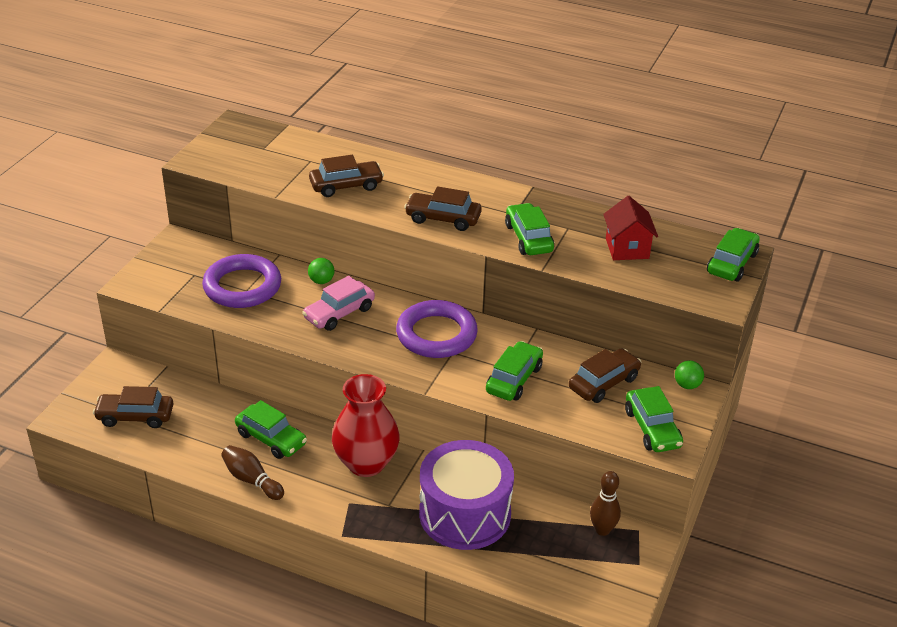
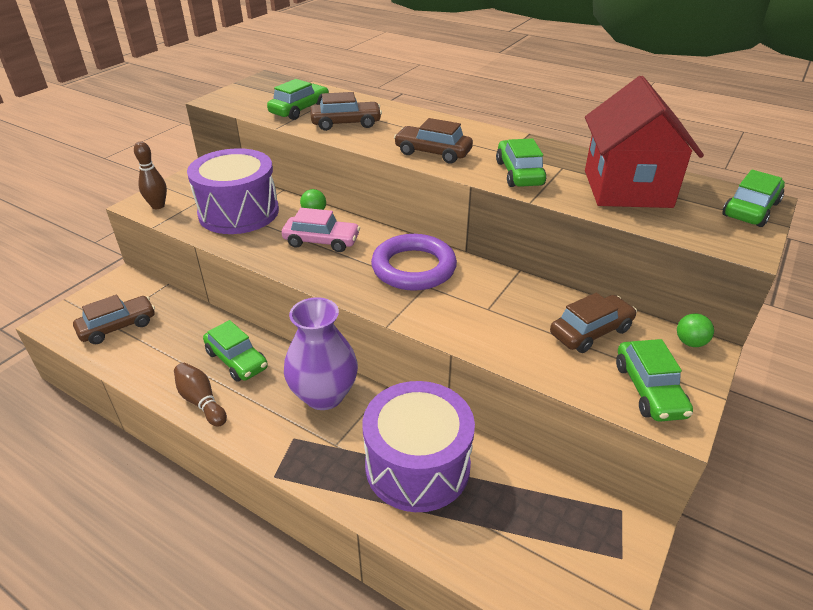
camera: 10 degrees right, 0 degrees up
brown car [93,386,173,428] -> brown car turned 135 degrees clockwise [73,295,155,344]
purple ring [202,254,281,308] -> purple drum [187,148,279,234]
pink car [302,276,375,331] -> pink car turned 135 degrees counterclockwise [282,208,360,252]
red vase [332,374,400,477] -> purple vase [284,297,358,410]
green car [486,341,543,401] -> green car moved to [267,79,329,120]
brown bowling pin [590,471,621,536] -> brown bowling pin moved to [134,141,167,209]
red house [603,196,658,260] -> red house [585,76,704,208], size x1.80

